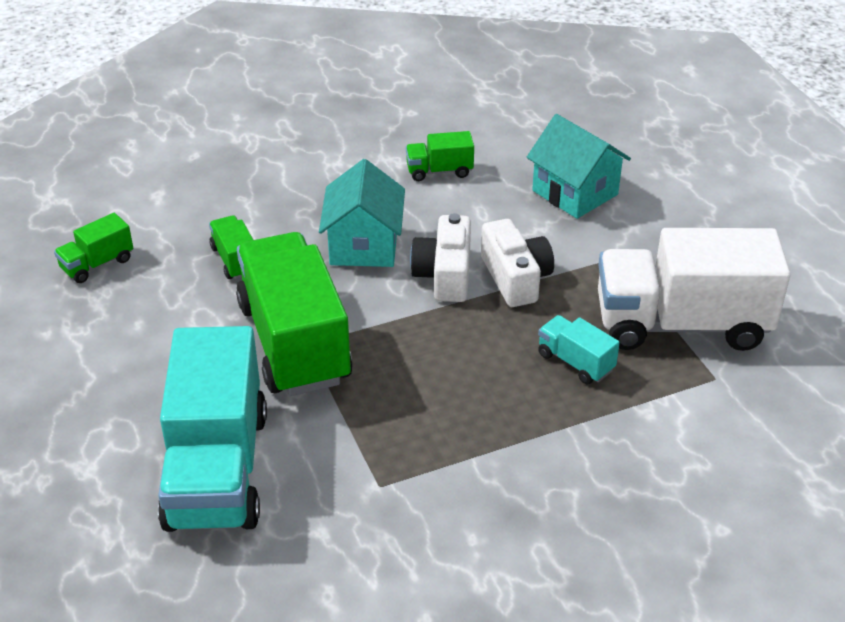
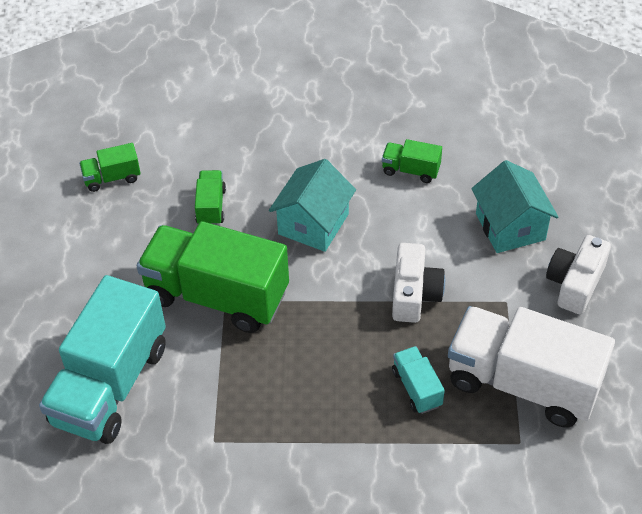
camera: 25 degrees right, 10 degrees up
green truck [236,232,353,396] -> green truck turned 75 degrees counterclockwise [137,221,289,333]
white camera [410,213,471,302] -> white camera moved to [546,235,611,314]

